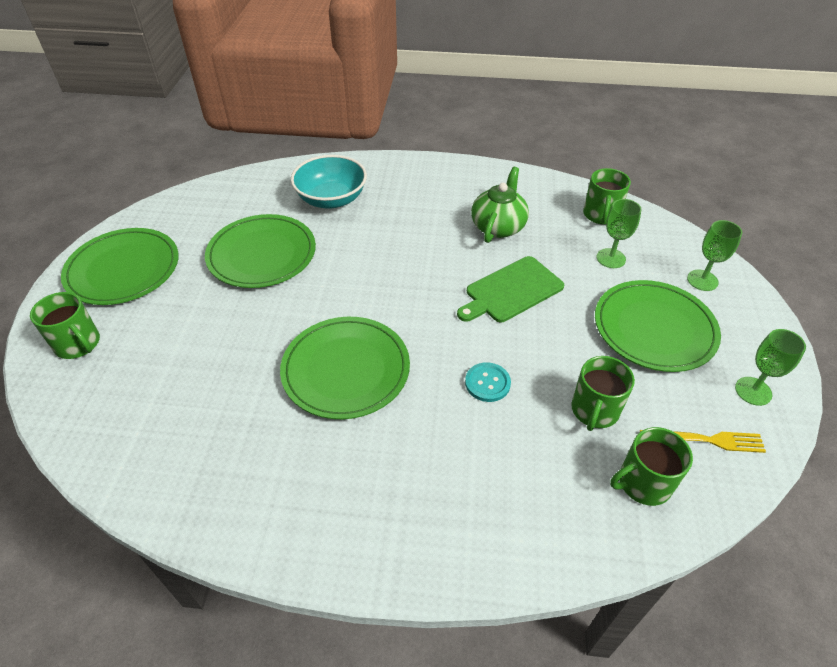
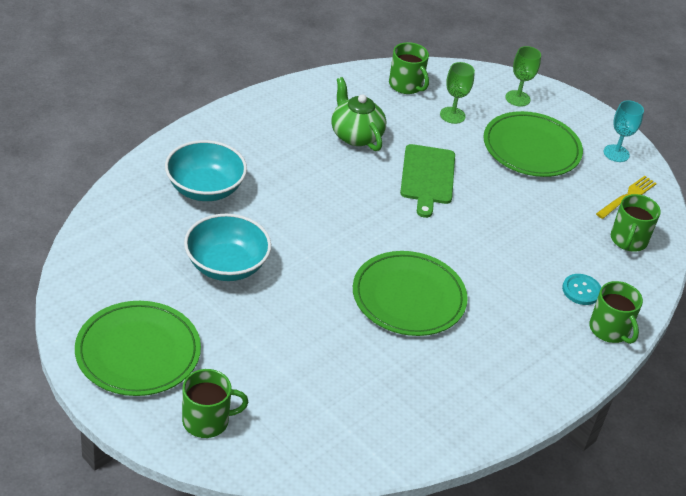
camera: 55 degrees left, 5 degrees down
green plate [205,214,316,288] -> turquoise bowl [184,214,271,281]
turquoise button [465,362,511,402] -> turquoise button moved to [562,274,601,305]
green mug [571,356,635,431] -> green mug moved to [589,281,643,344]
green goblet [735,329,806,406] -> turquoise goblet [604,100,644,162]

